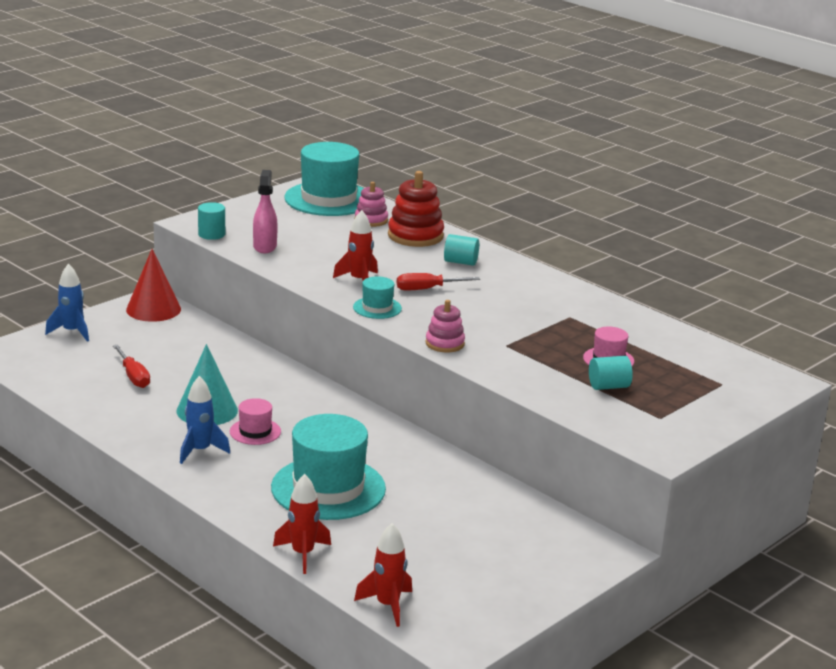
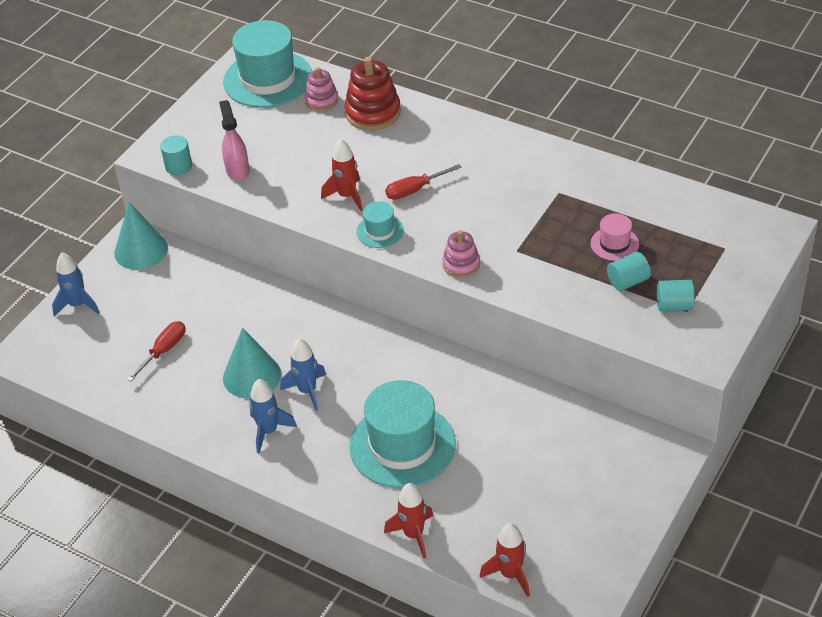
camera: 10 degrees left, 20 degrees up
red screwdriver [113,345,150,388] -> red screwdriver turned 105 degrees counterclockwise [127,321,185,381]
red cone [126,249,181,322] -> turquoise cone [114,202,168,269]
pink hat [230,398,281,445] -> blue rocket [280,338,326,411]
turquoise cylinder [444,234,479,266] -> turquoise cylinder moved to [657,280,695,311]

